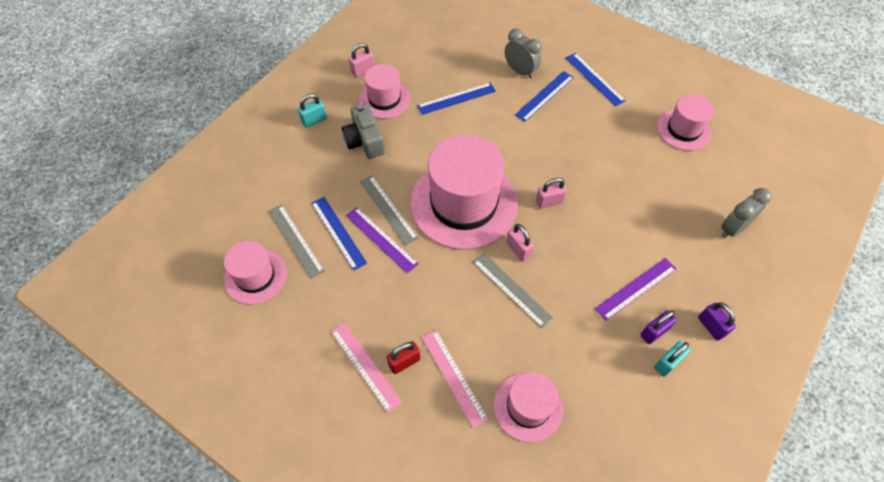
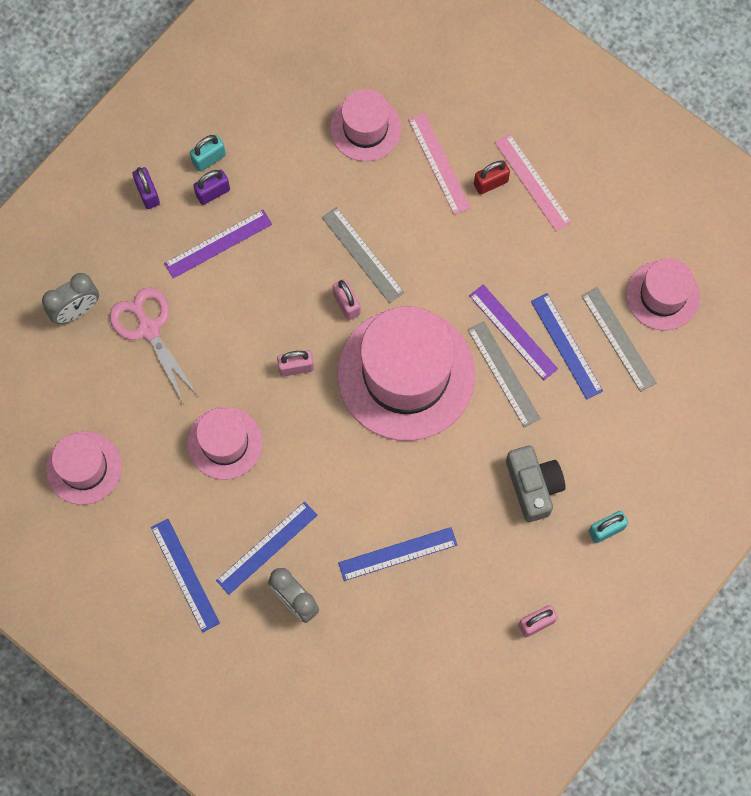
camera: 175 degrees left, 15 degrees up
pink hat [359,64,410,119] -> pink hat moved to [187,407,263,480]
none -> pink scissors [110,287,198,403]

